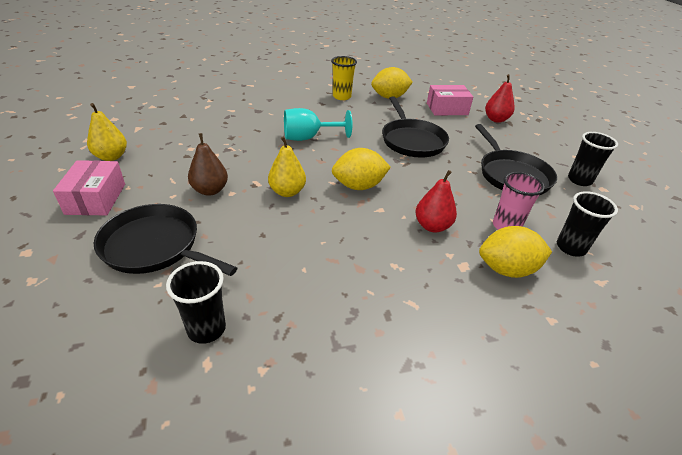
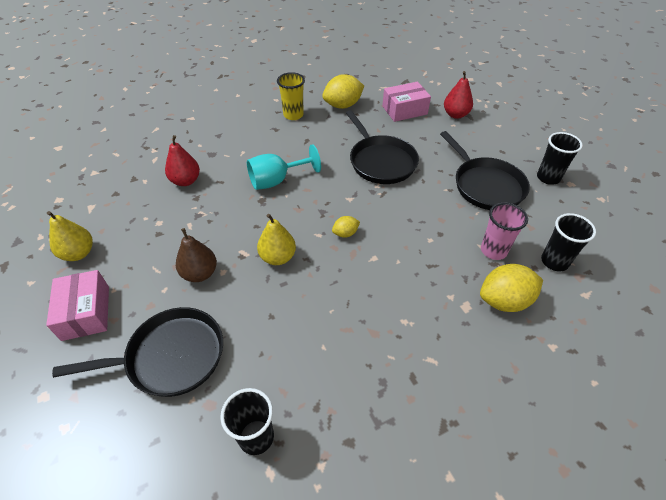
camera: 10 degrees left, 10 degrees up
black pan [94,204,237,276] -> black pan turned 150 degrees clockwise [52,307,223,397]
yellow lemon [332,148,391,190] -> yellow lemon [332,216,360,238], size x0.51
red pear [416,170,457,232] -> red pear moved to [165,135,200,186]

